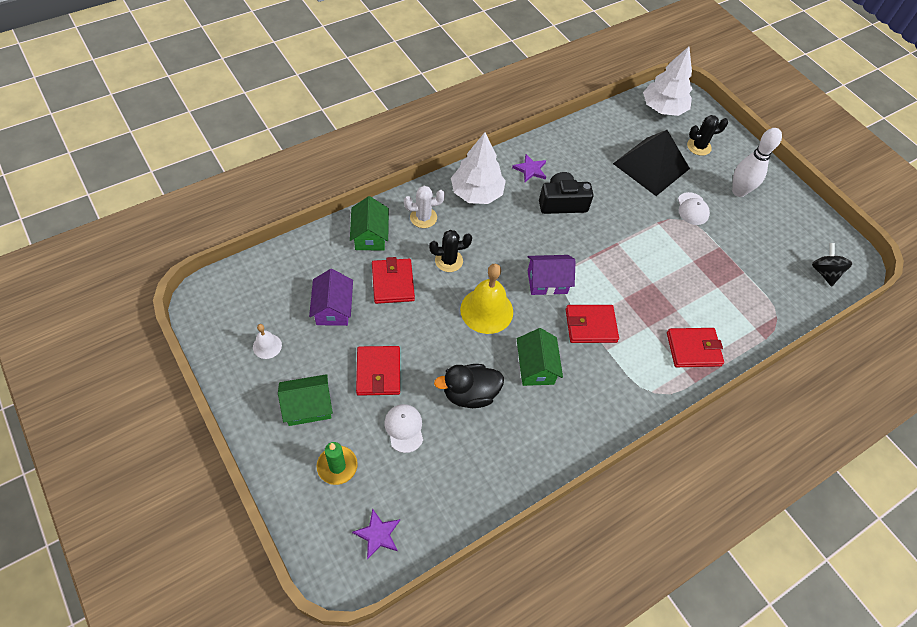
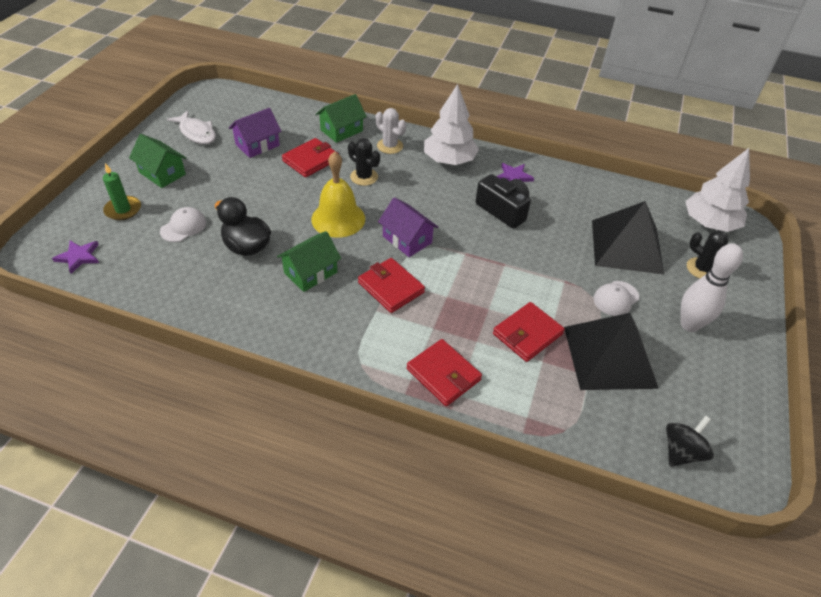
camera: 55 degrees right, 10 degrees down
white bell [253,324,282,359] -> white fish [167,110,216,144]
red wallet [356,346,400,396] -> red wallet moved to [493,302,565,362]
none -> black pyramid [564,313,659,390]

